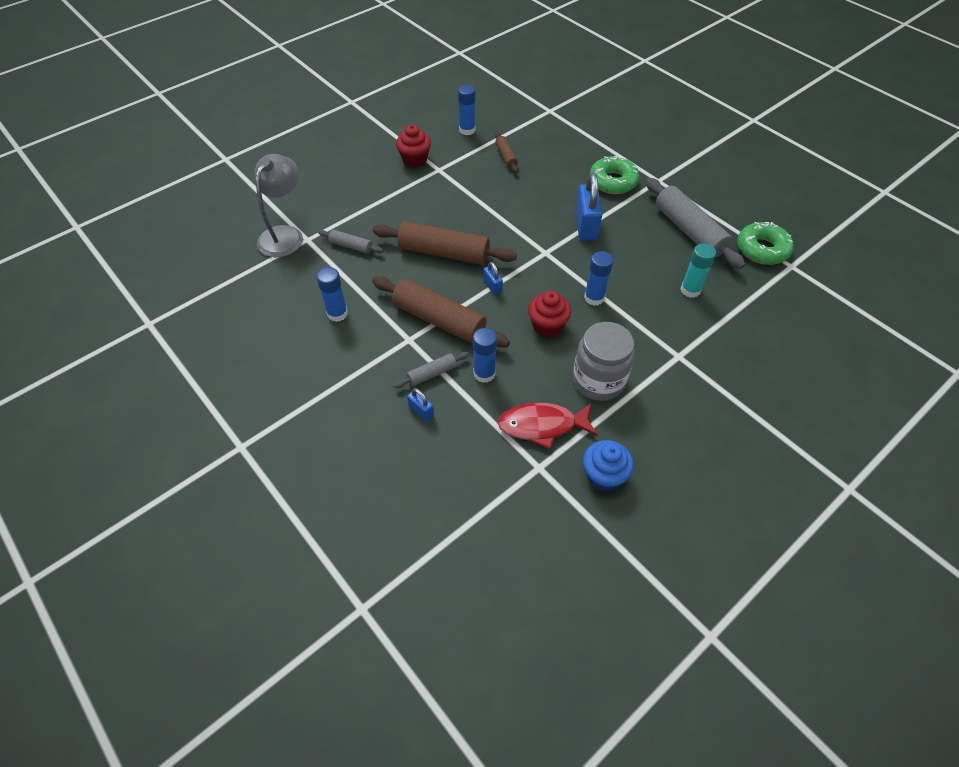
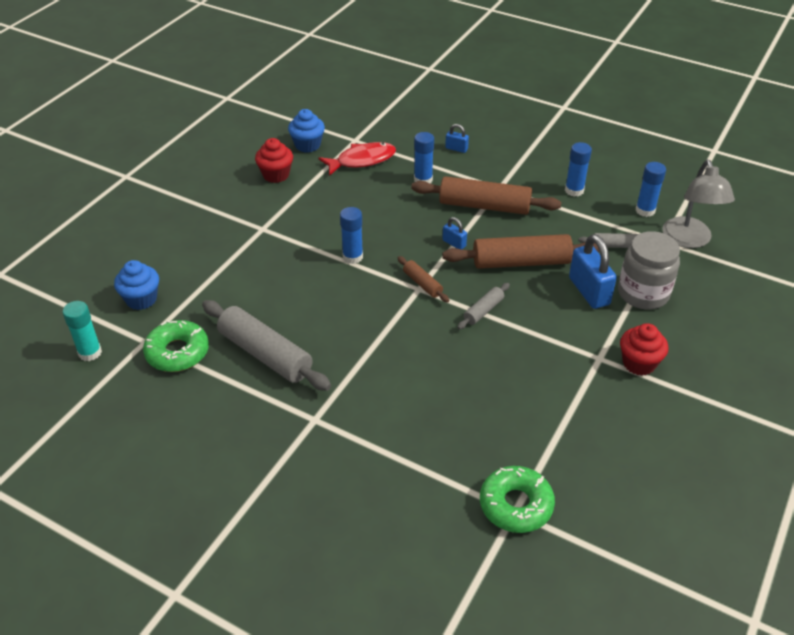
camera: 160 degrees right, 10 degrees down
grey rolling pin [394,352,469,388] -> grey rolling pin moved to [457,283,510,330]
blue glue stick [458,85,475,135] -> blue glue stick moved to [636,162,666,217]
brown rolling pin [495,132,518,173] -> brown rolling pin moved to [398,256,449,303]
red cupcake [528,291,571,338] -> red cupcake moved to [255,138,293,183]
grey jar [573,322,635,401] -> grey jar moved to [618,231,680,310]
blue padlock [575,173,602,240] -> blue padlock moved to [569,234,617,309]
green donut [590,156,640,194] -> green donut moved to [480,466,555,533]
turquoise glue stick [680,243,716,298] -> turquoise glue stick moved to [62,301,102,361]
none -> blue cupcake [114,260,159,310]

